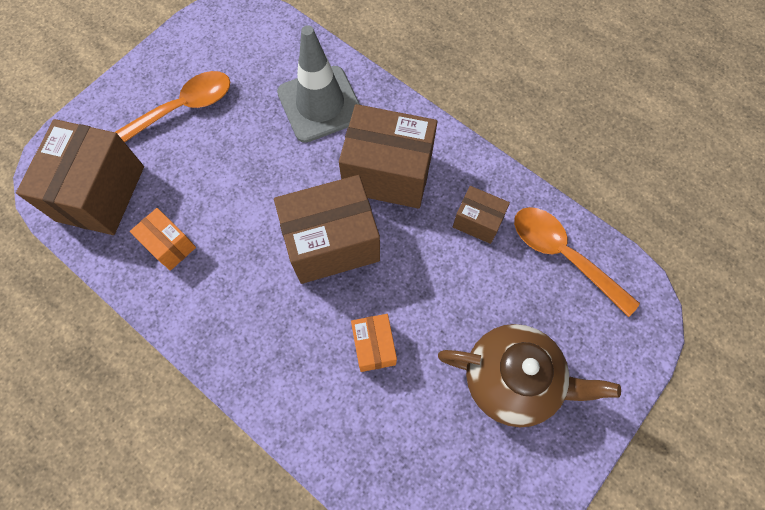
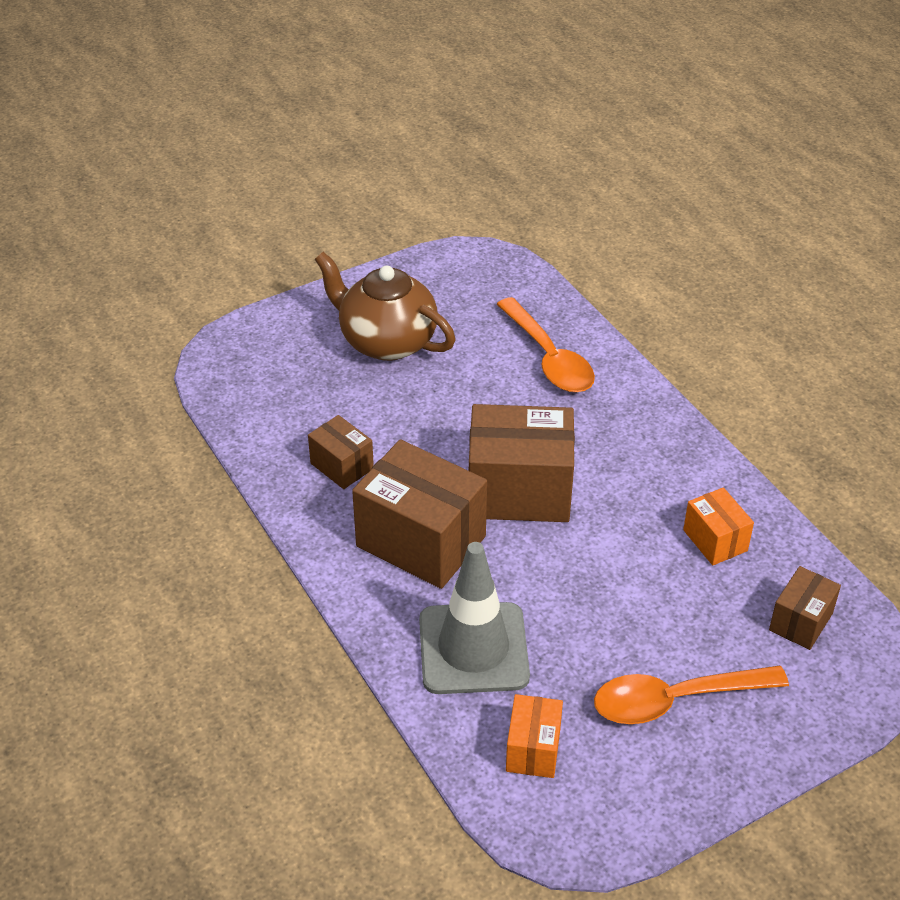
camera: 160 degrees left, 25 degrees down
brown box [16,119,144,235] -> brown box [769,566,841,650], size x0.52
orange box [351,314,397,372] -> orange box moved to [506,694,563,778]
orange spoon [514,207,640,317] -> orange spoon moved to [496,297,595,393]

